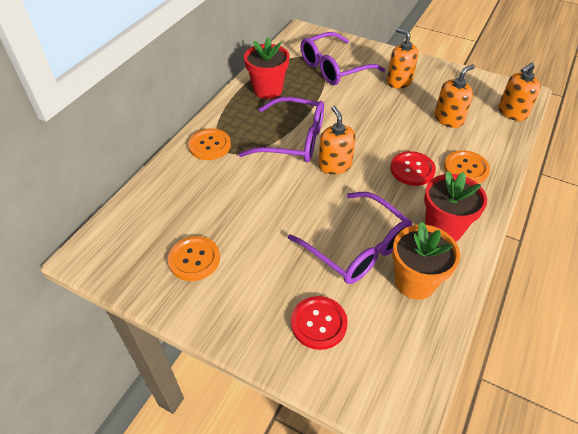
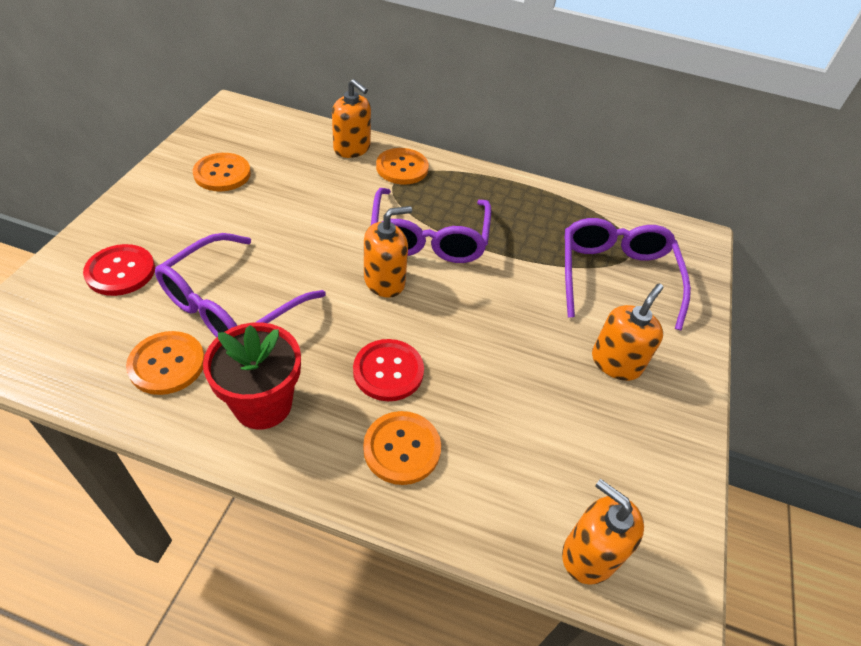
camera: 75 degrees right, 0 degrees up
red flower pot [244,37,290,99] -> none
purple glasses [300,32,385,85] -> purple glasses turned 45 degrees clockwise [564,218,691,331]
orange flower pot [392,222,460,300] -> orange button [126,331,204,395]
orange soap dispenser [434,64,475,128] -> orange soap dispenser moved to [332,79,371,158]

